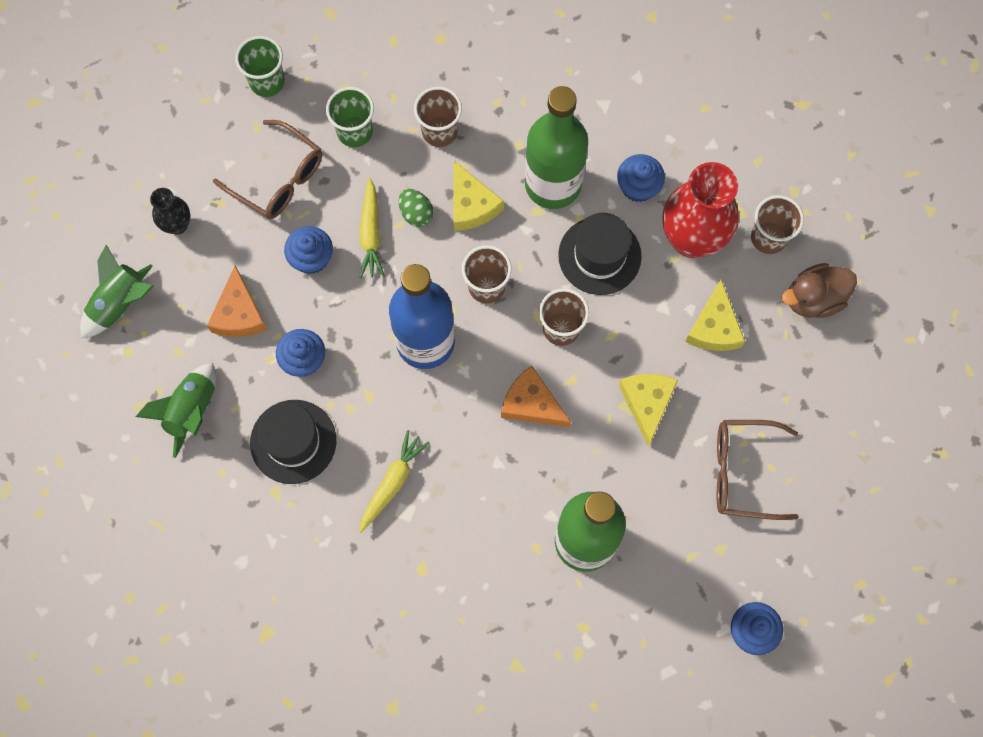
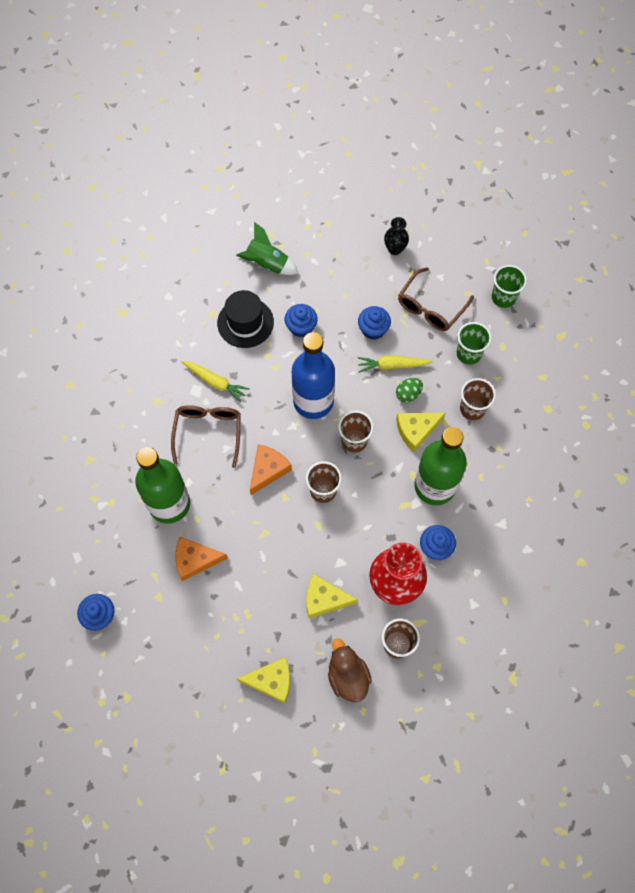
camera: 90 degrees right, 5 degrees down
green rocket [80,245,154,338] -> none
orange cheese [207,266,267,337] -> orange cheese moved to [176,537,228,581]
black hat [558,213,642,295] -> none
yellow cheese [619,374,678,447] -> yellow cheese moved to [237,657,290,703]
brown glasses [717,420,799,520] -> brown glasses moved to [171,405,241,468]

